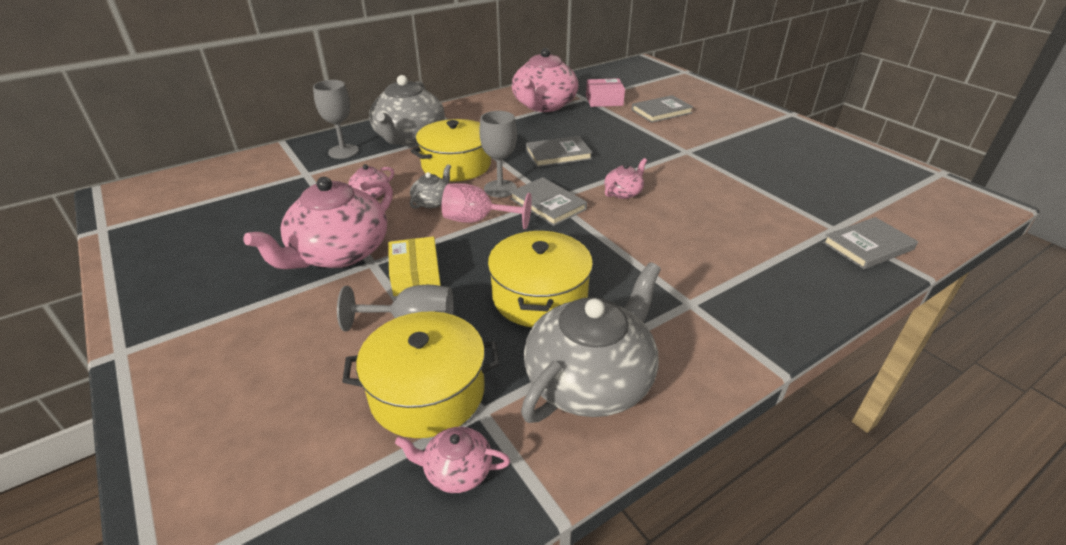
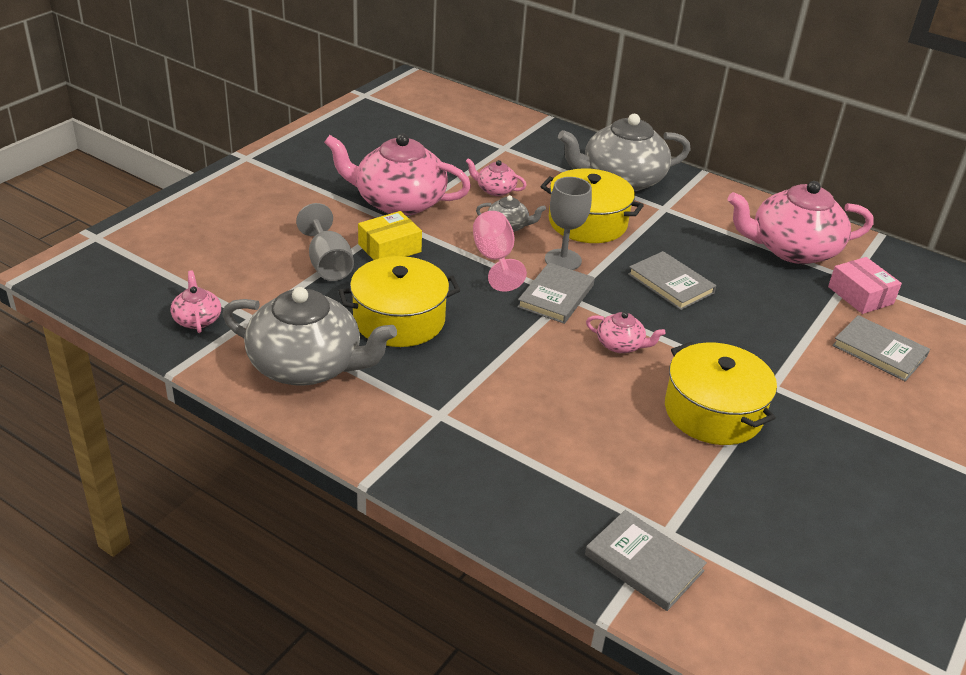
camera: 65 degrees right, 0 degrees up
grey goblet [313,80,359,159] -> none
yellow pot [342,311,500,438] -> yellow pot moved to [665,342,777,445]

